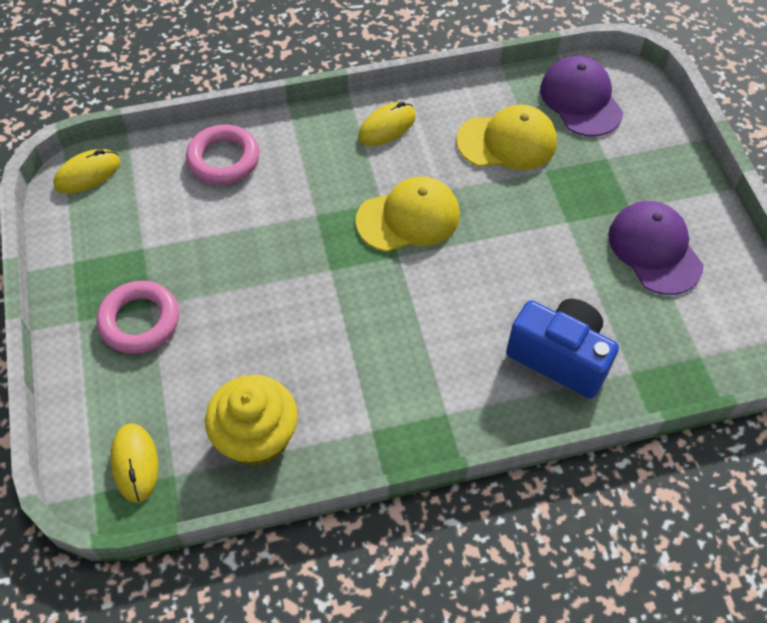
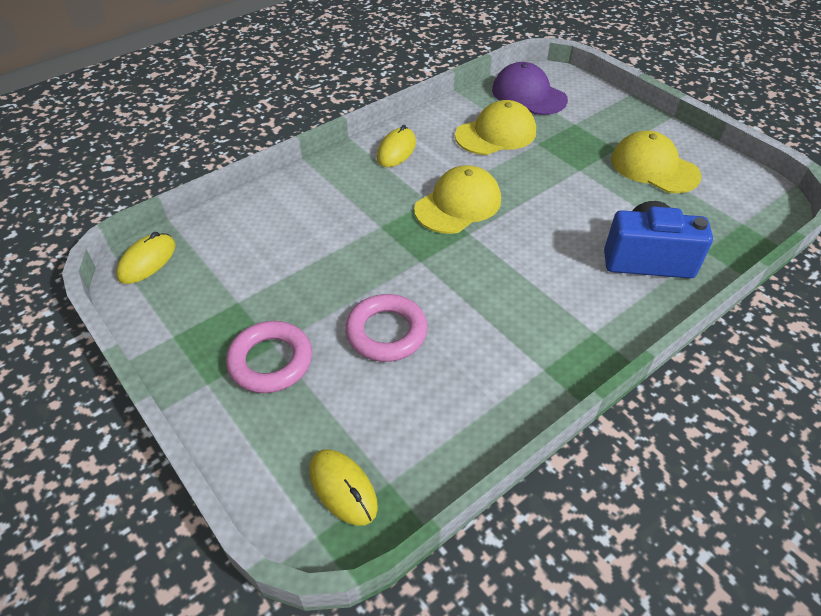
camera: 25 degrees left, 10 degrees down
pink ring [186,124,260,185] -> pink ring moved to [345,294,428,362]
yellow cupcake [205,375,298,466] -> none
purple cap [608,201,704,295] -> yellow cap [611,130,702,193]

